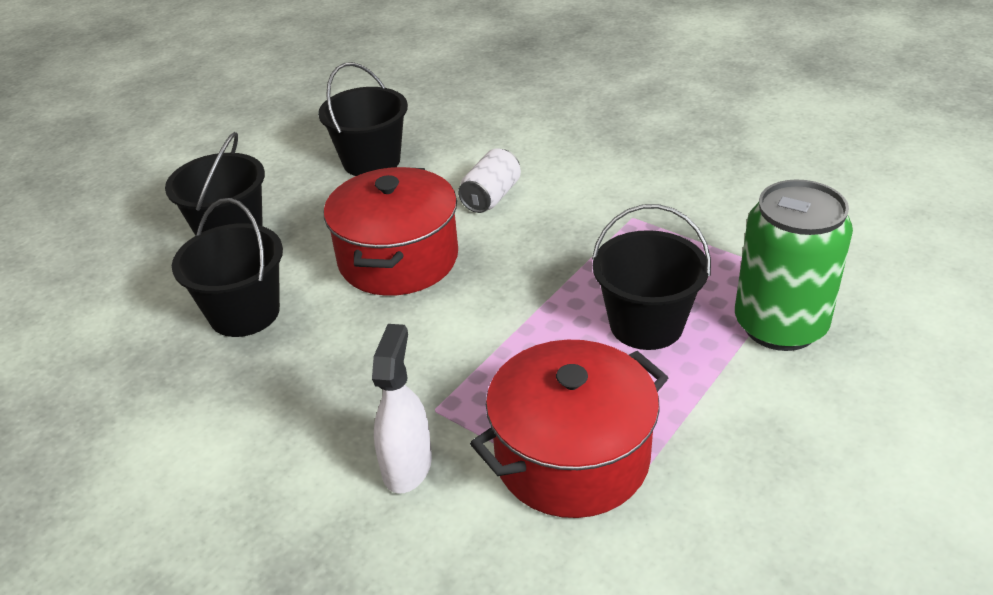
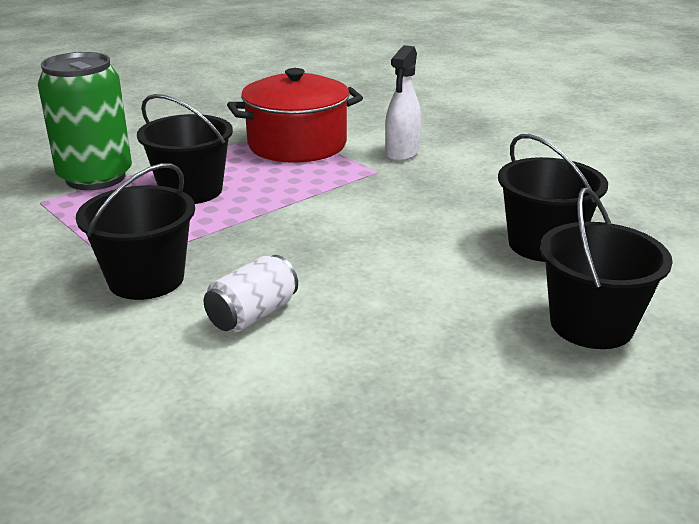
camera: 170 degrees left, 10 degrees down
black bucket [318,62,408,176] -> black bucket moved to [76,163,195,300]
red pot [324,167,458,296] -> none

